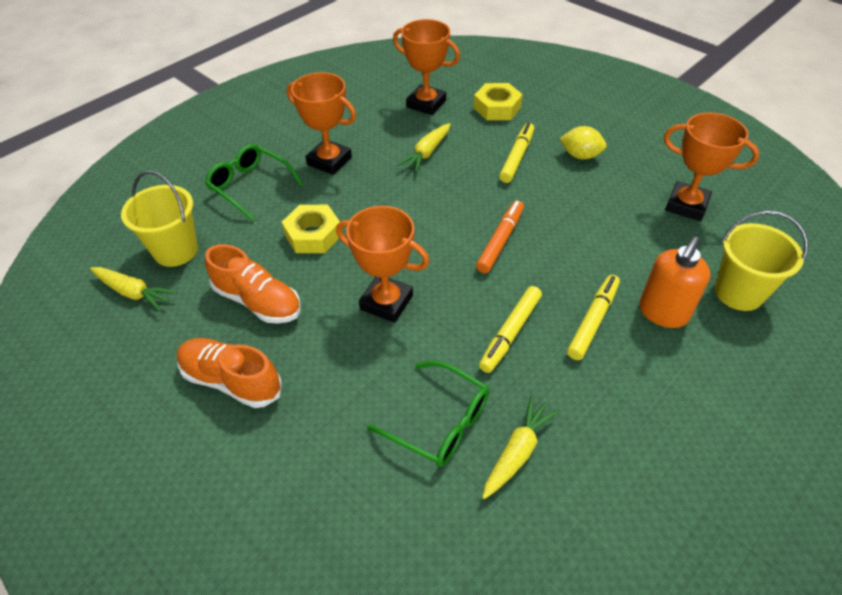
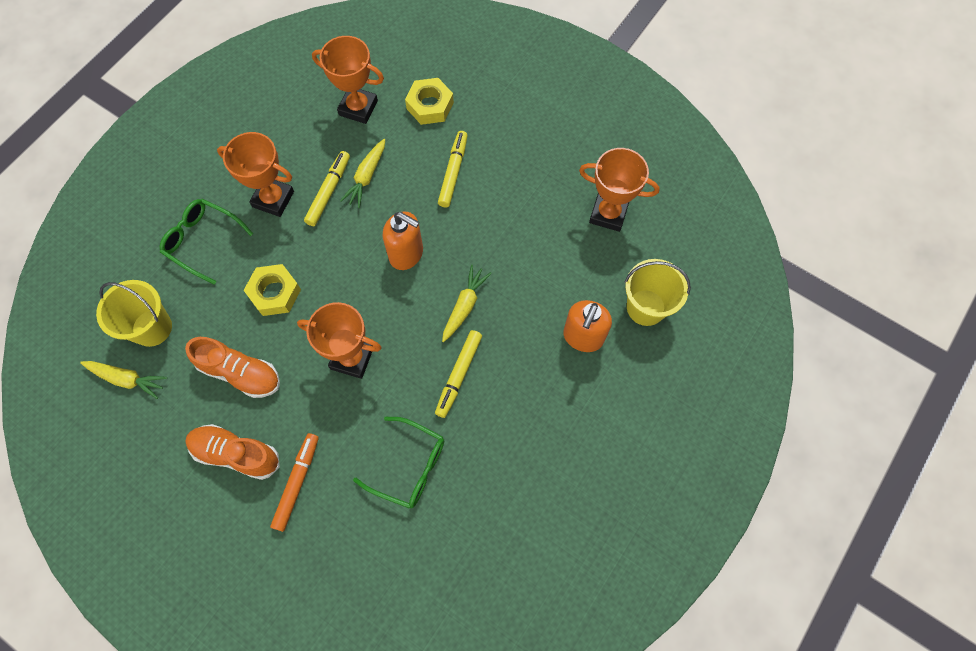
camera: 10 degrees left, 20 degrees up
orange marker [476,200,524,273] -> orange marker moved to [270,433,319,532]
yellow carrot [482,396,559,499] -> yellow carrot moved to [442,264,492,342]
yellow lemon [560,126,607,159] -> none
yellow marker [567,275,620,360] -> yellow marker moved to [304,151,350,226]
none -> orange soap dispenser [383,211,423,270]

